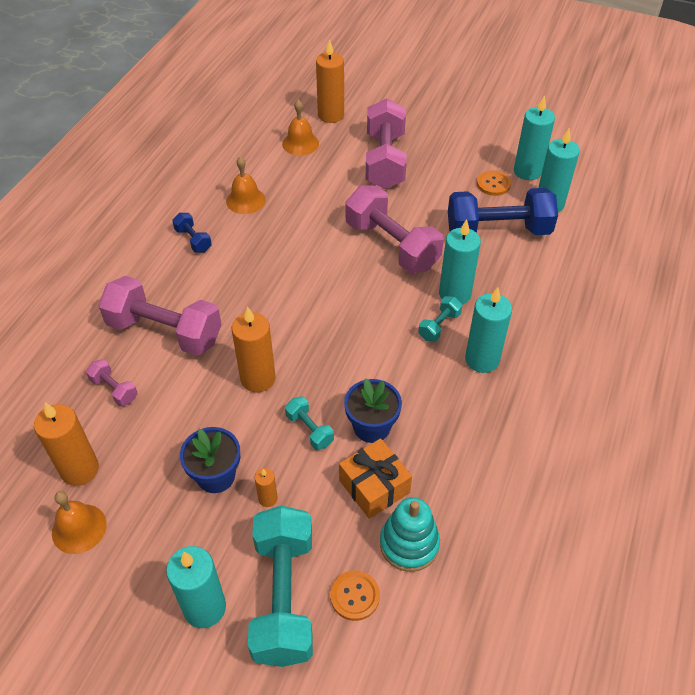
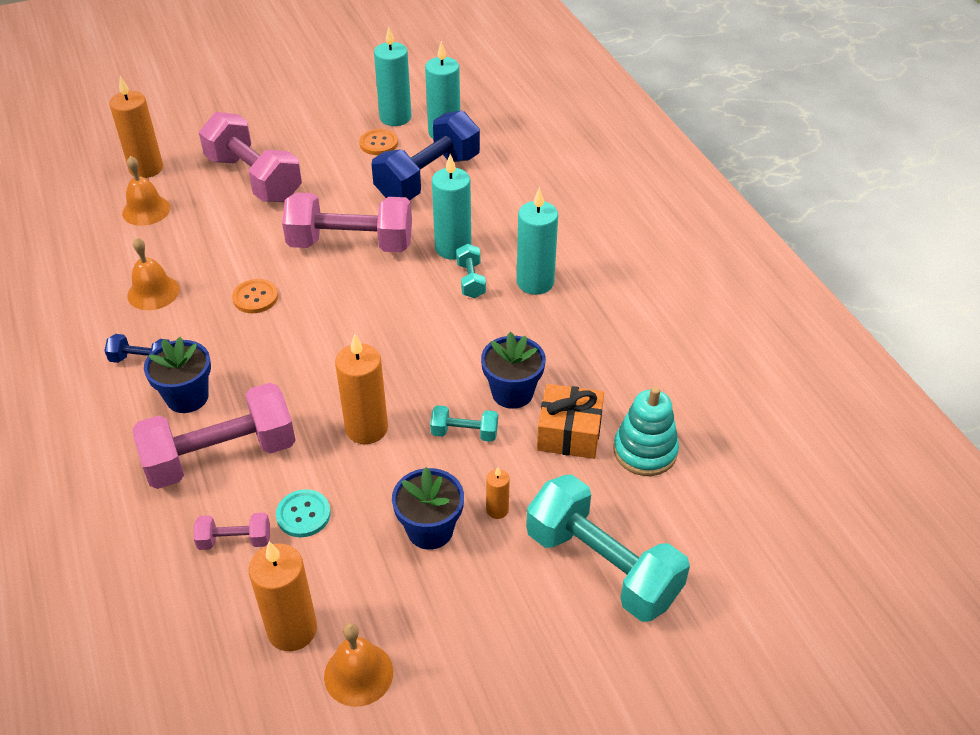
camera: 45 degrees left, 5 degrees down
turquoise candle [166,546,226,628] -> none
orange button [330,570,380,621] -> orange button moved to [232,279,278,313]
none -> blue flower pot [144,337,211,413]
none -> turquoise button [276,489,331,537]

